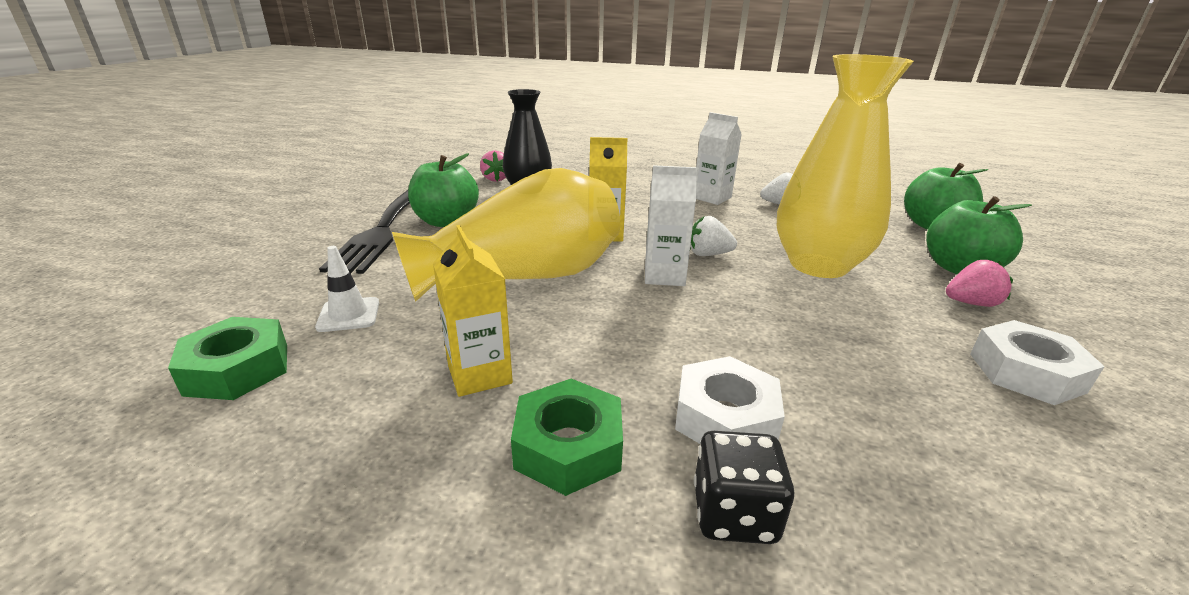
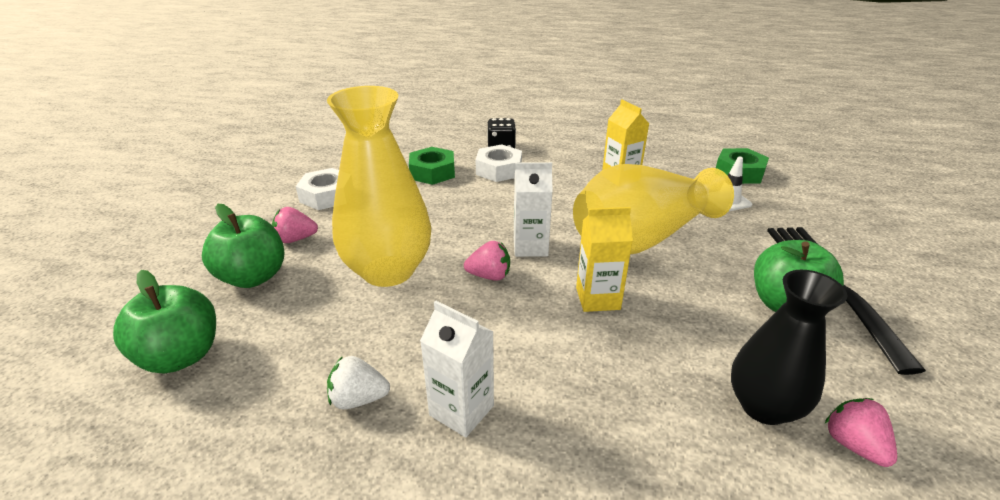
camera: 175 degrees right, 5 degrees up
green nut [511,379,623,496] -> green nut moved to [409,147,455,185]
white strawberry [690,216,737,256] -> pink strawberry [464,241,510,281]

